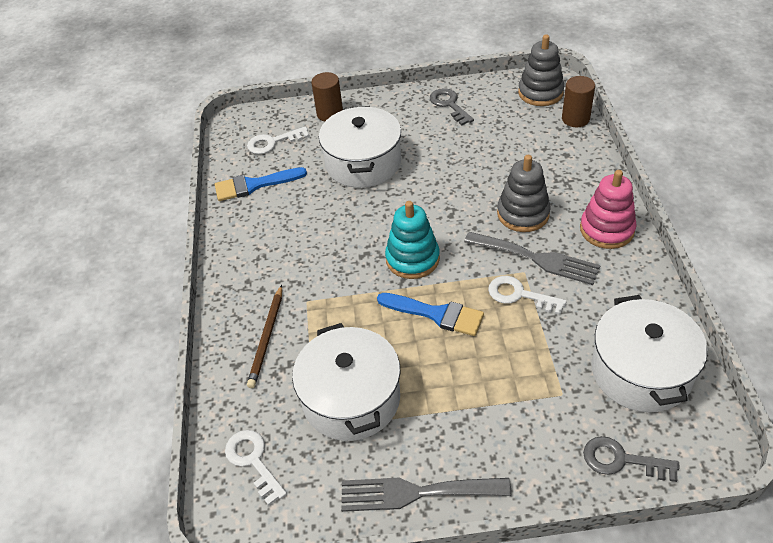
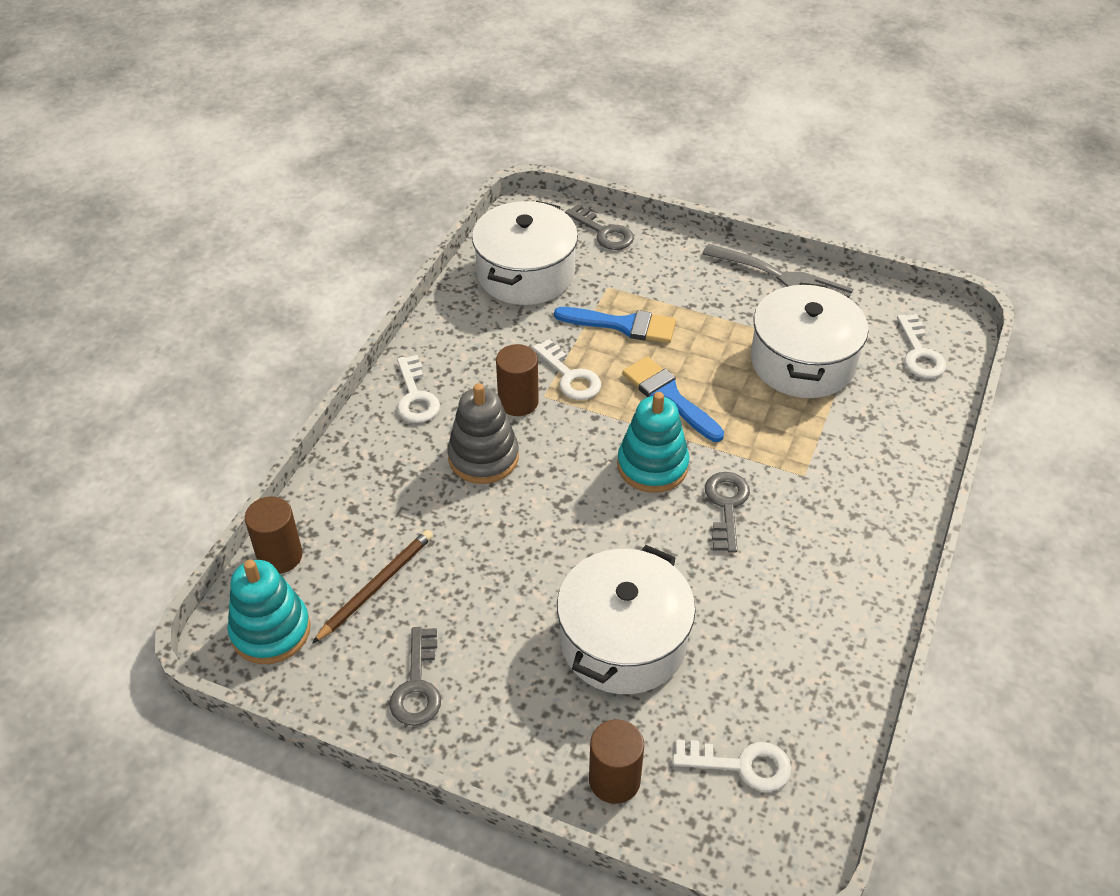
camera: 155 degrees left, 0 degrees up
blue brush [215,167,307,201] -> blue brush moved to [554,307,676,343]
brown pencil [247,285,282,388] -> brown pencil moved to [312,530,433,644]
grey fork [464,232,601,285] -> brown cylinder [496,344,539,416]
grey stacking toy [518,35,564,106] -> turquoise stacking toy [227,560,310,664]
pink stacking toy [580,170,636,249] -> white key [397,355,440,423]
none -> grey key [705,472,750,553]

